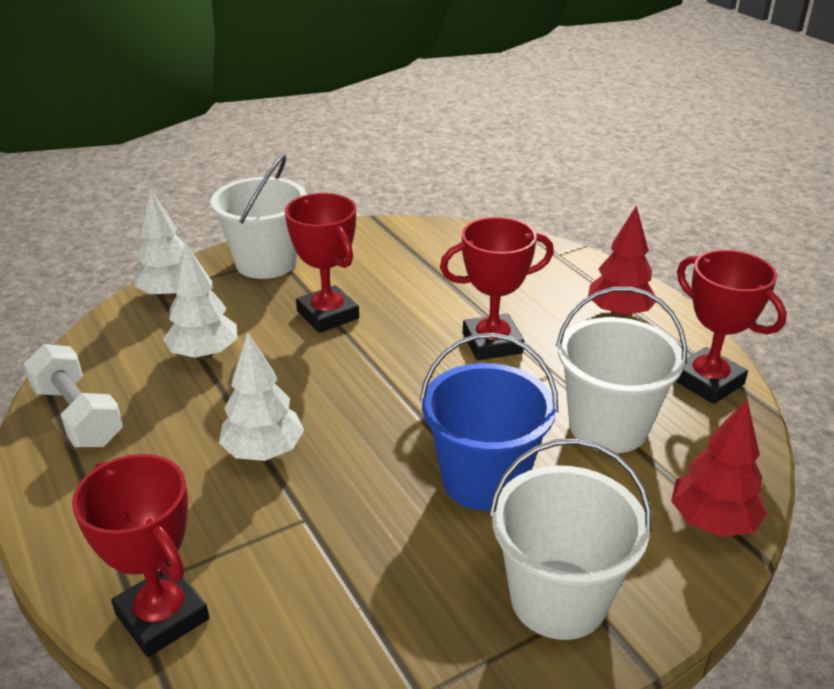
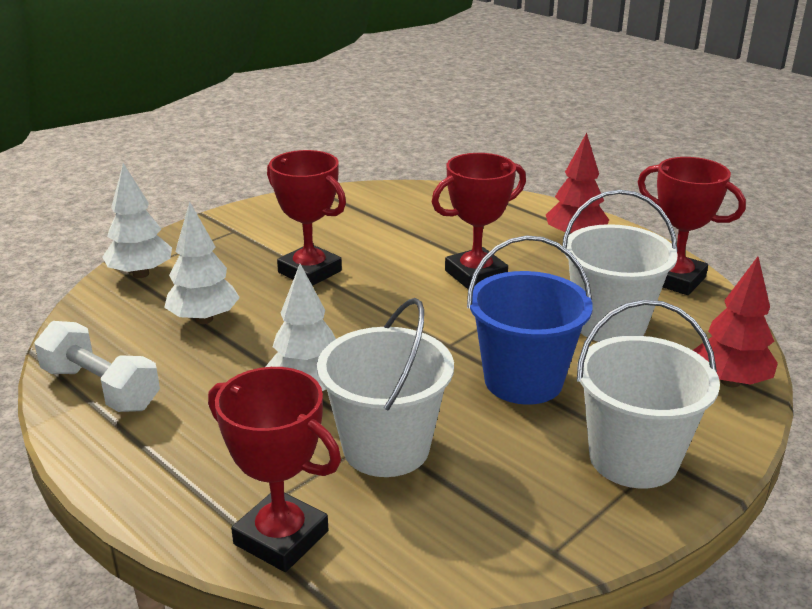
camera: 15 degrees left, 5 degrees down
white bucket [211,154,307,279] -> white bucket moved to [317,298,454,477]

